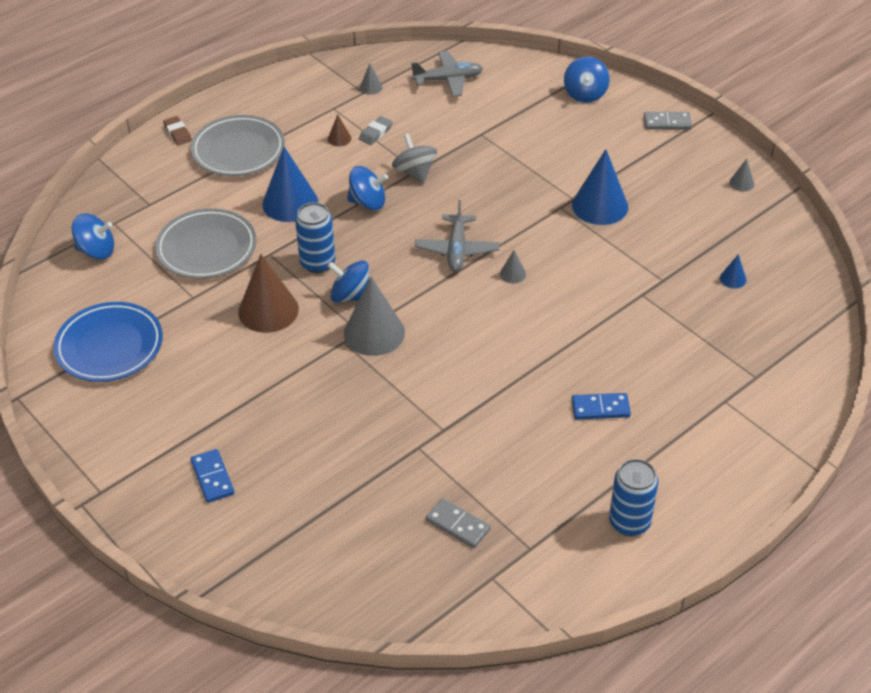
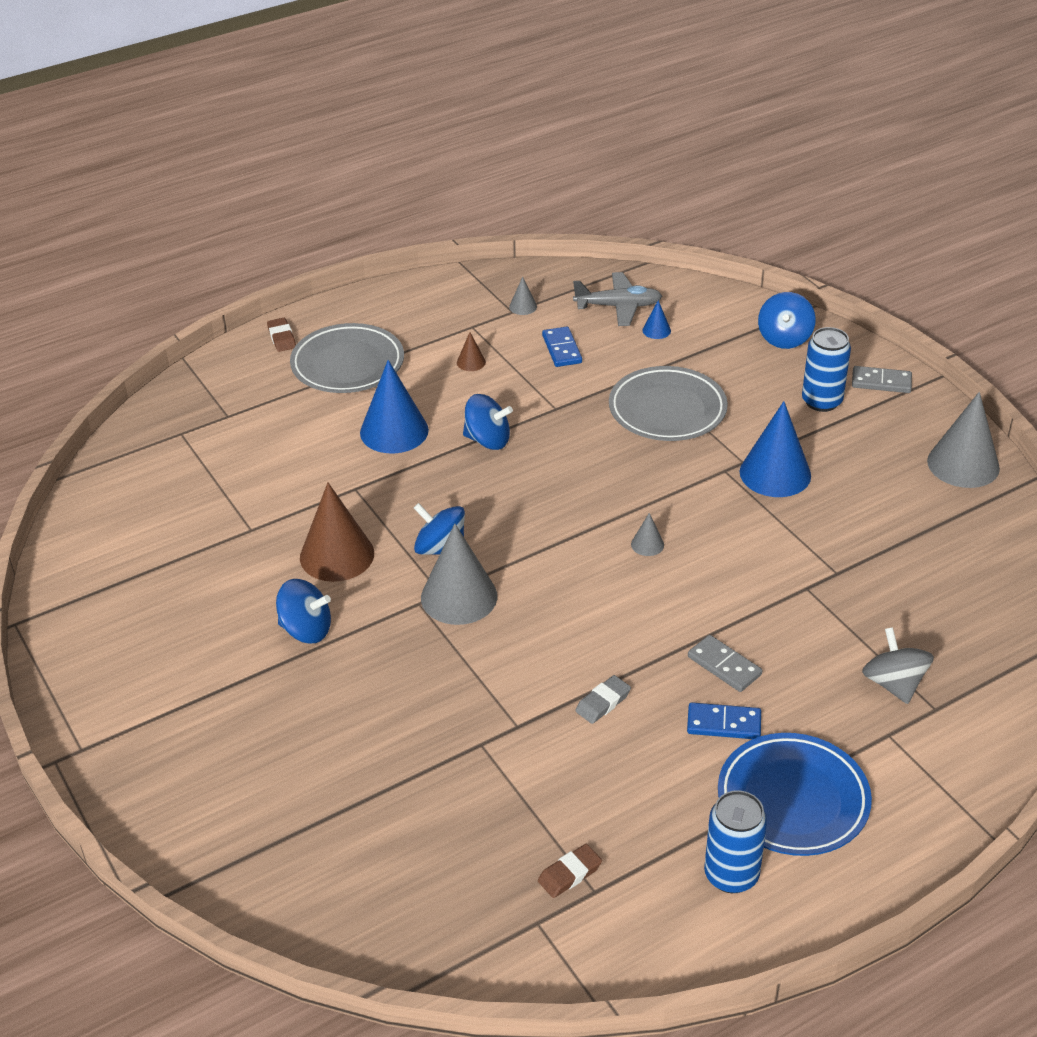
camera: 10 degrees right, 5 degrees down
blue plate [53,302,163,382] -> blue plate moved to [718,733,872,856]
blue spinning top [72,214,114,259] -> blue spinning top moved to [276,579,331,644]
grey plate [155,208,257,279] -> grey plate moved to [609,366,728,441]
blue domino [191,449,235,503] -> blue domino moved to [542,327,582,367]
blue can [295,202,335,273] -> blue can moved to [802,327,851,412]
grey eraser [359,116,393,145] -> grey eraser moved to [575,675,631,724]
grey spinning top [392,134,437,184] -> grey spinning top moved to [862,627,934,704]
grey plane [415,200,500,272] -> none
grey domino [426,498,491,548] -> grey domino moved to [688,635,762,692]
blue cone [720,254,746,288] -> blue cone moved to [642,300,671,339]
grey cone [729,159,754,191] -> grey cone [927,392,1000,488], size x2.24
none -> brown eraser [538,844,602,898]

